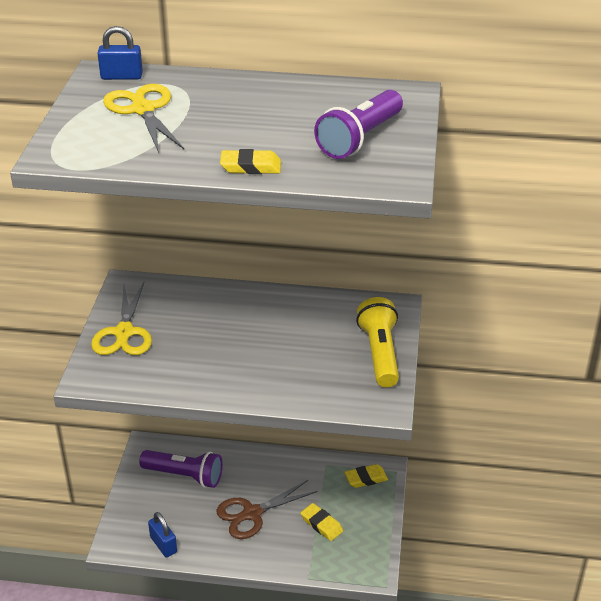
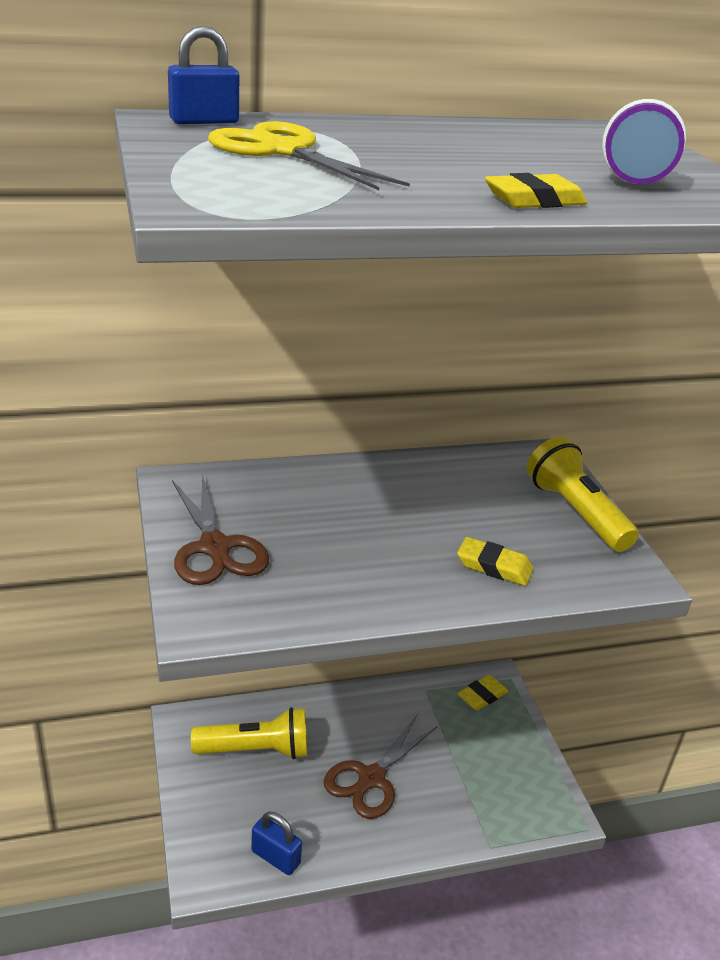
camera: 25 degrees left, 5 degrees down
yellow scissors [91,282,152,355] -> brown scissors [172,474,269,585]
purple flashlight [139,450,223,488] -> yellow flashlight [191,707,307,759]
yellow eraser [301,503,343,541] -> yellow eraser moved to [457,537,534,586]

